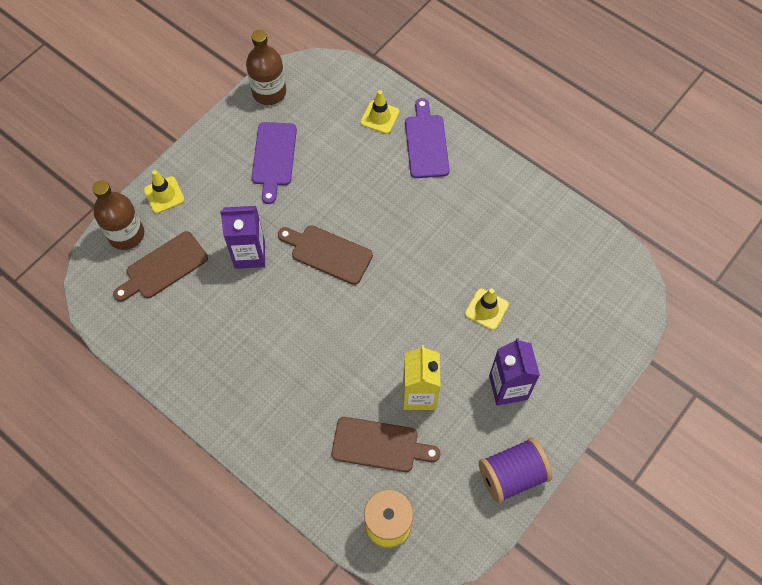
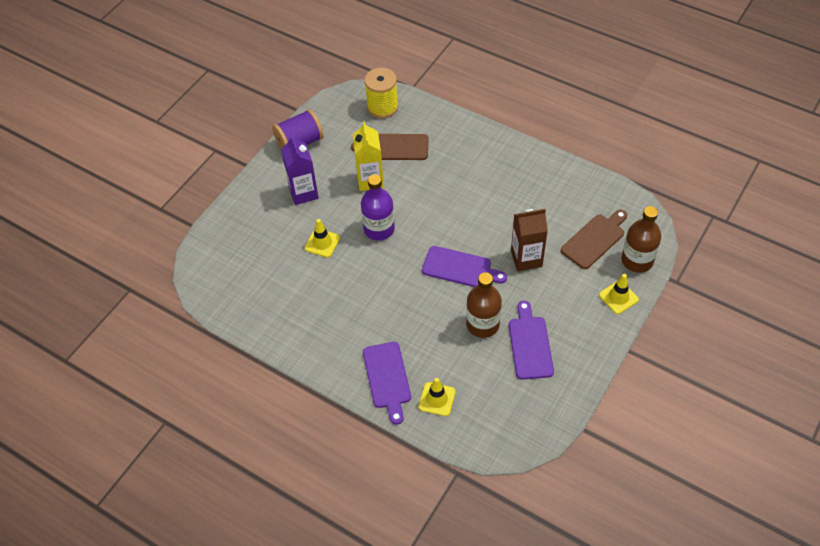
camera: 175 degrees right, 10 degrees down
purple carton [220,206,265,269] -> brown carton [511,209,548,271]
brown bottle [246,30,286,105] -> brown bottle moved to [466,272,502,338]
brown cutting board [278,225,373,285] -> purple cutting board [422,246,507,287]
none -> purple bottle [361,175,395,241]

